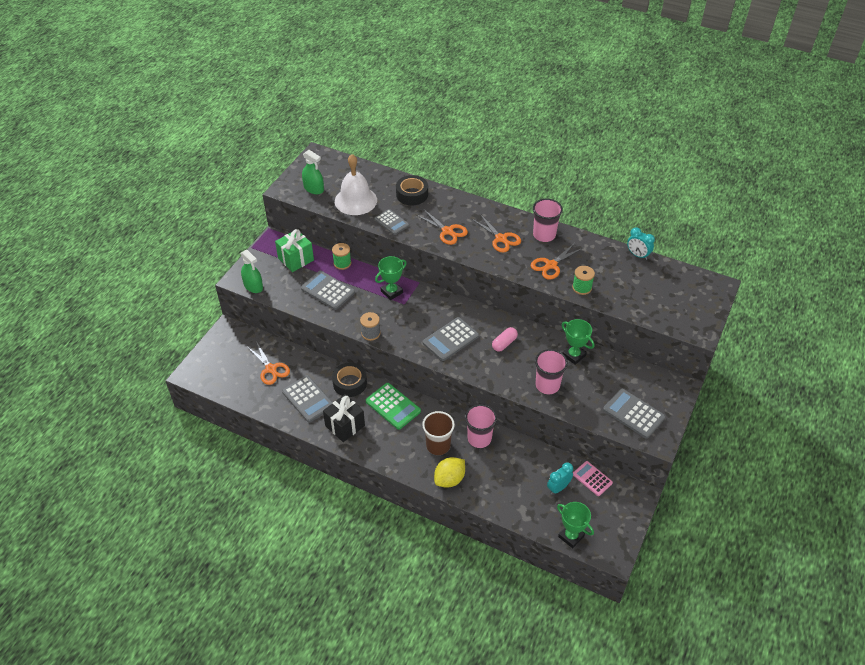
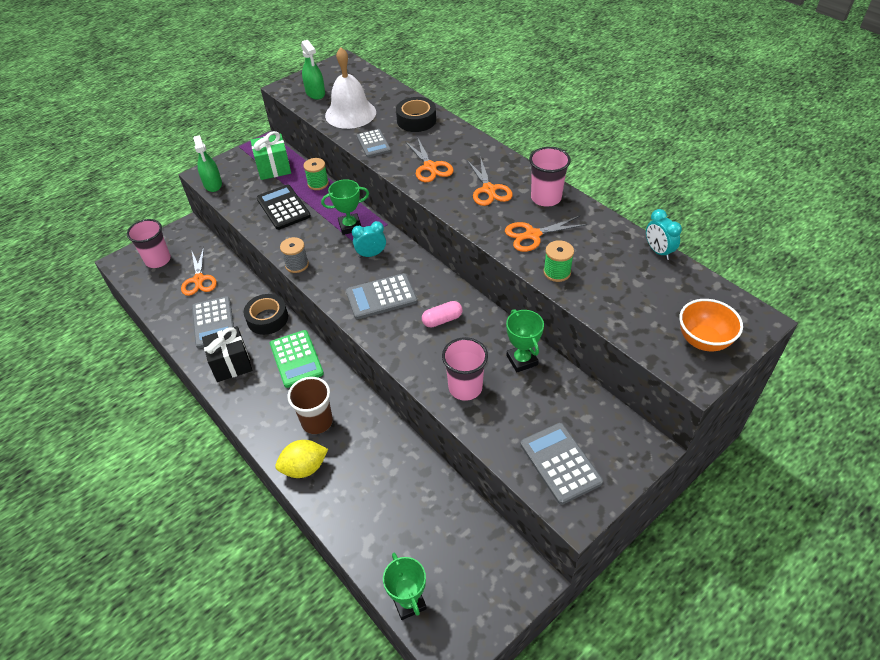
camera: 25 degrees right, 0 degrees up
grey calculator [301,271,355,310] -> black calculator [257,185,311,230]
pink cup [465,404,497,448] -> pink cup moved to [127,219,171,268]
turquoise clock [547,462,573,495] -> turquoise clock moved to [352,221,386,258]
pink calculator [573,461,613,496] -> none
none -> orange bowl [679,299,743,351]

